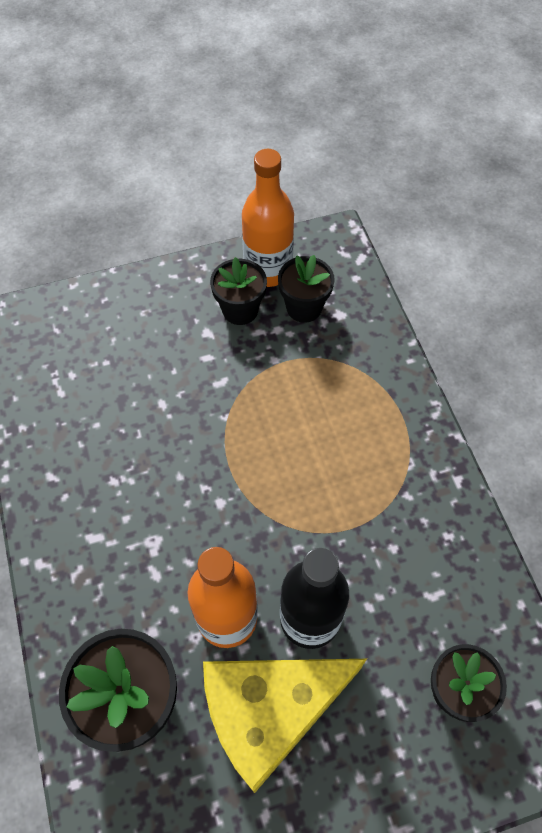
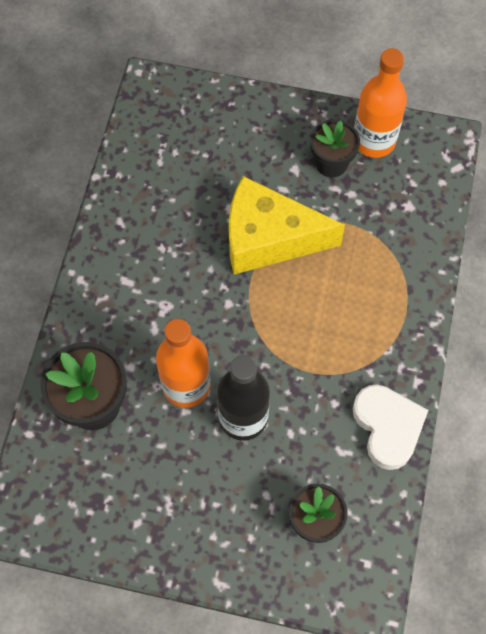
camera: 30 degrees right, 5 degrees up
yellow cheese [203,659,367,793] -> yellow cheese moved to [229,176,345,274]
black flower pot [278,255,335,323] -> none
none -> white heart [353,385,428,470]

